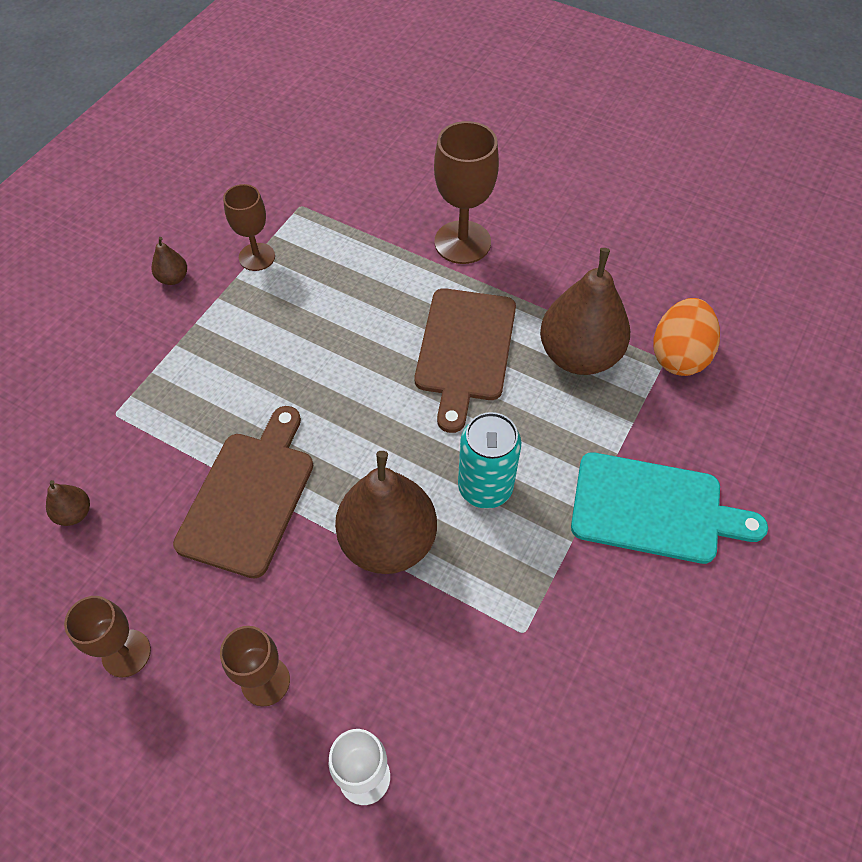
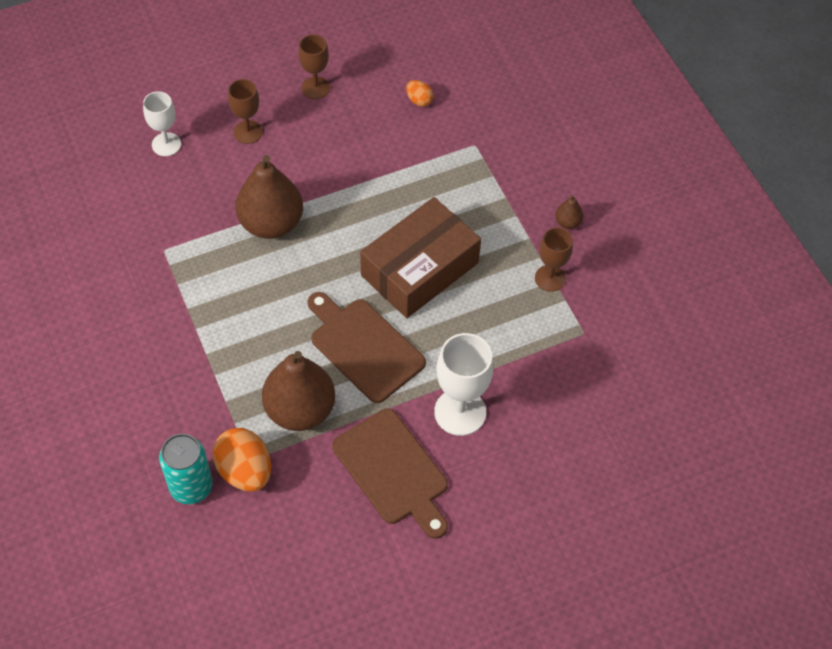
camera: 125 degrees right, 0 degrees up
brown pear [46,480,90,526] -> orange egg [406,80,433,107]
brown cutting board [173,406,313,579] -> brown cutting board moved to [332,408,448,539]
brown goblet [434,121,499,264] -> white goblet [434,333,493,436]
turquoise can [458,412,521,509] -> turquoise can moved to [159,434,213,504]
turquoise cutting board [571,452,768,564] -> none
none -> brown box [360,197,481,318]

